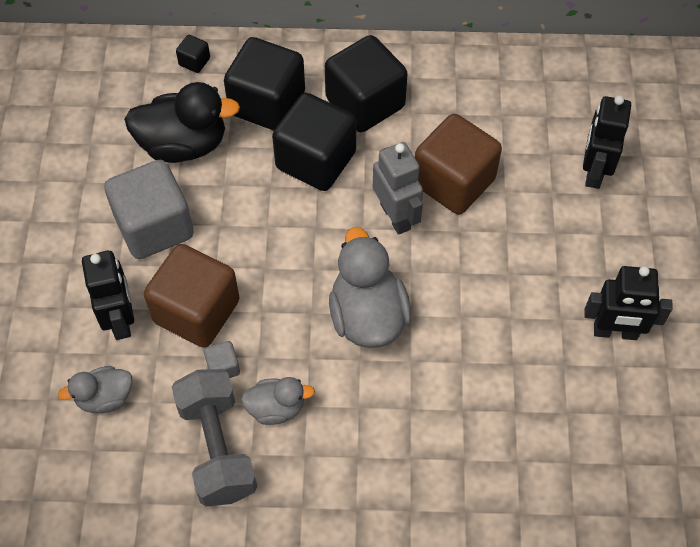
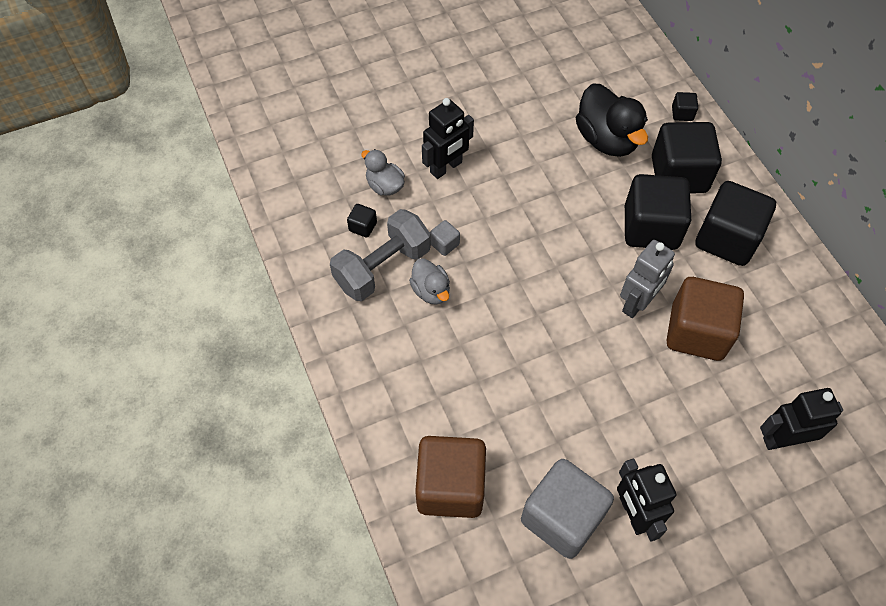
camera: 65 degrees right, 0 degrees up
grey cube [104,160,194,259] -> grey cube moved to [521,459,614,559]
brown cube [144,244,239,348] -> brown cube moved to [415,436,486,518]
grey duck [329,227,411,348] -> none
none -> black cube [347,204,377,238]

